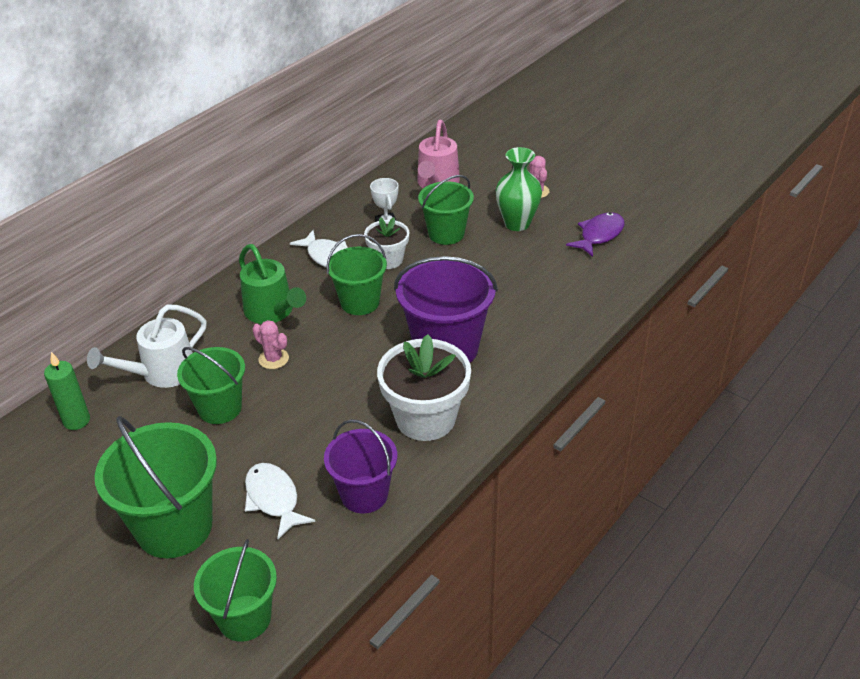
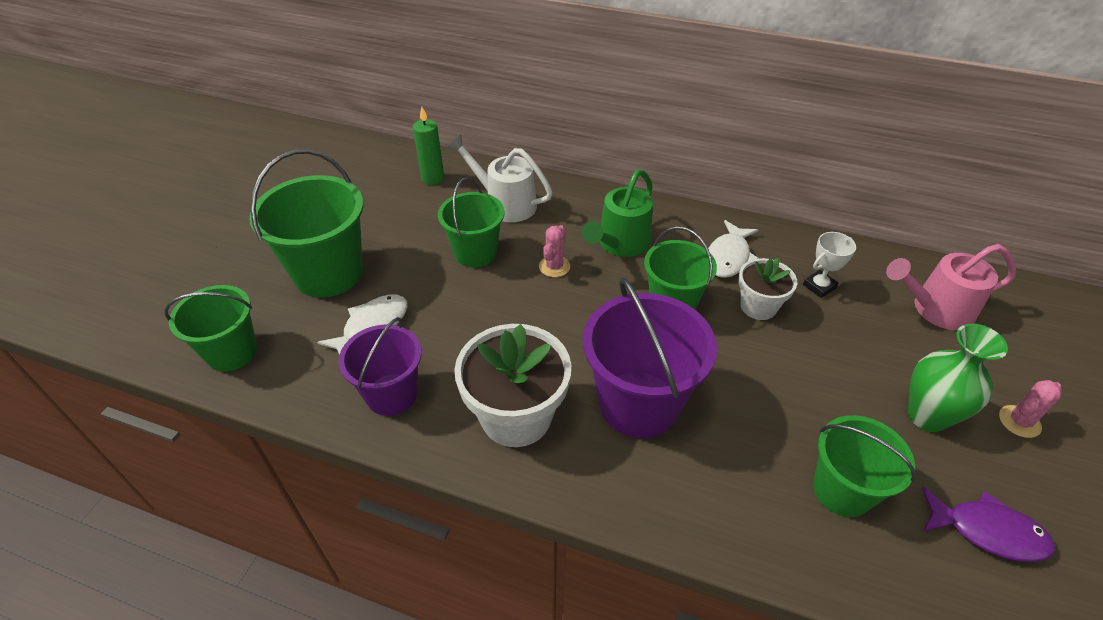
camera: 70 degrees right, 5 degrees up
green bucket [418,175,474,245] -> green bucket moved to [813,415,916,517]

